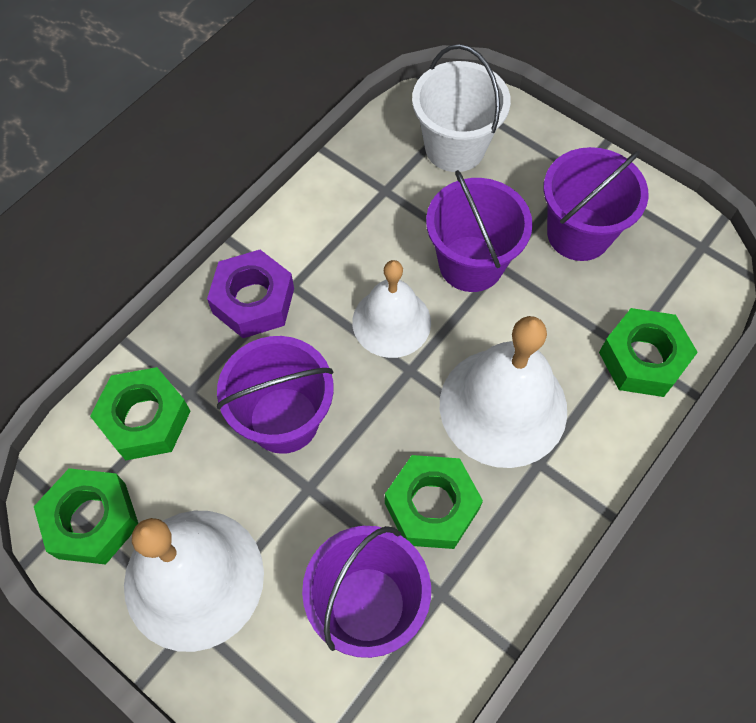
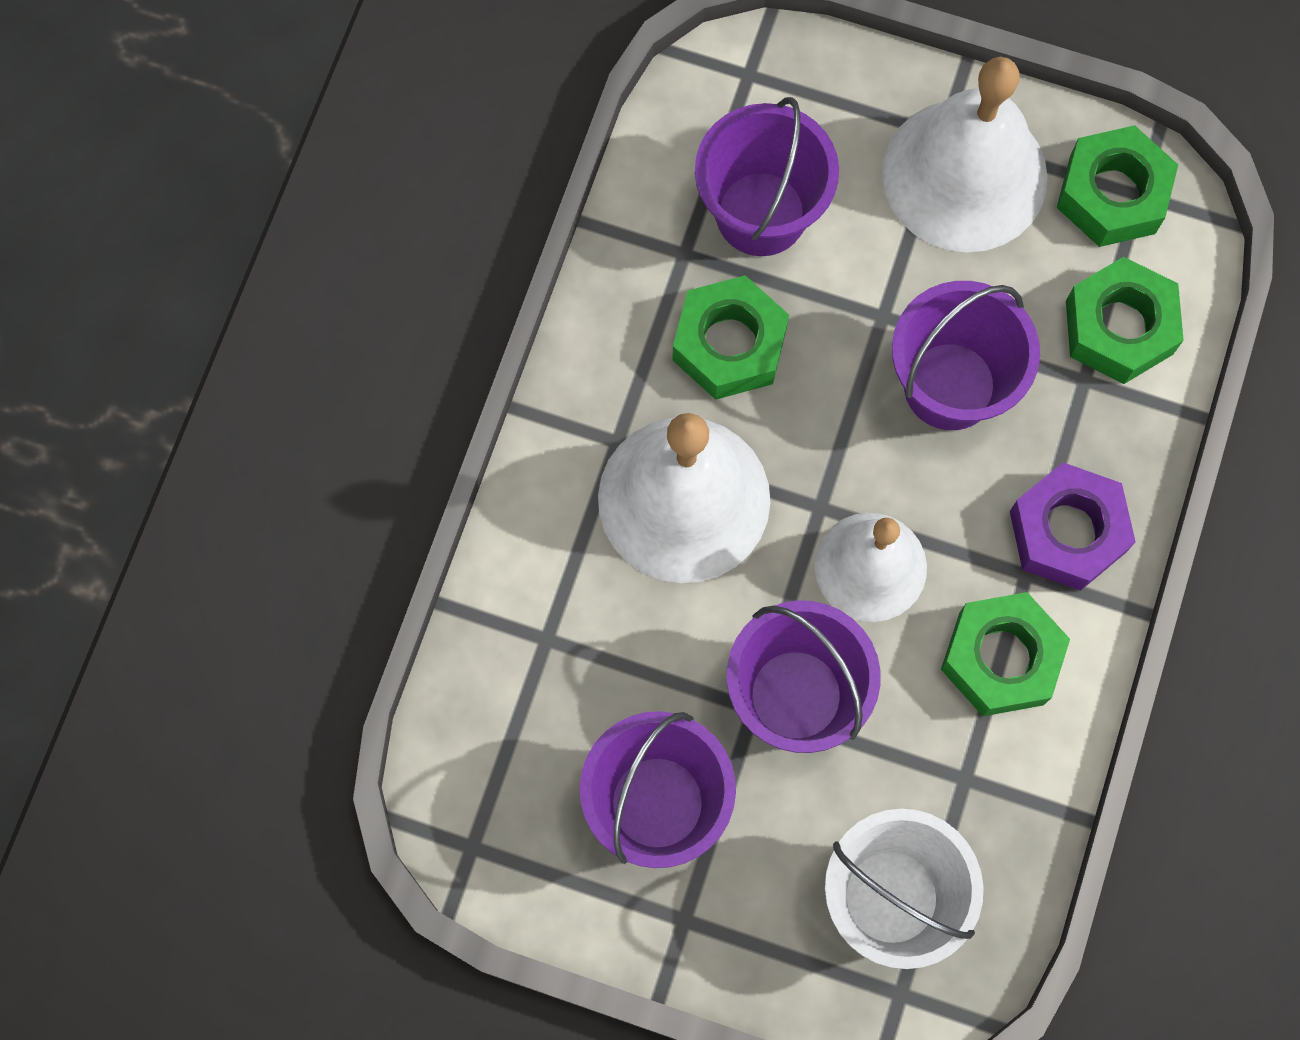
camera: 160 degrees right, 10 degrees up
green nut [599,308,698,397] -> green nut moved to [941,592,1070,716]

